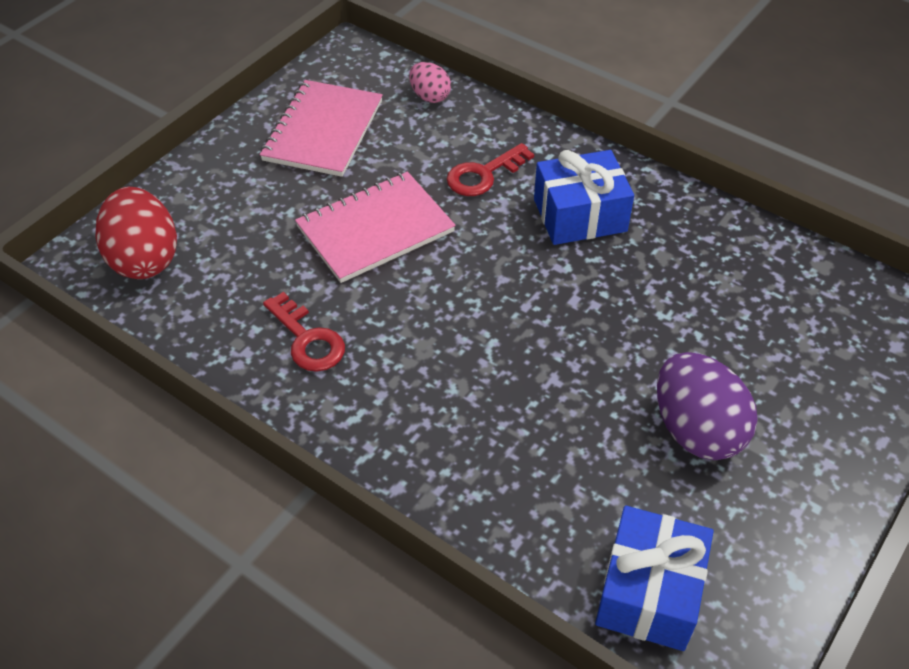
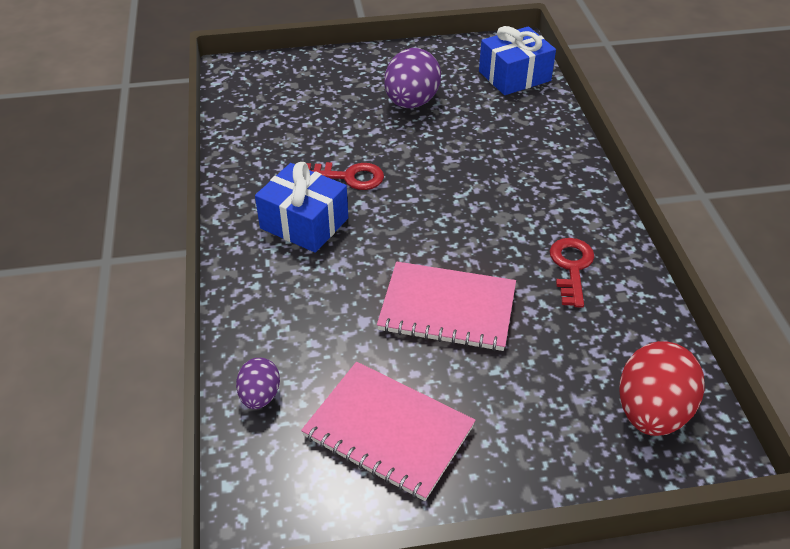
camera: 135 degrees left, 5 degrees down
pink notebook [260,80,383,177] -> pink notebook turned 60 degrees clockwise [301,362,476,501]
pink egg [409,62,451,103] -> purple egg [236,358,280,409]
red key [447,143,534,196] -> red key moved to [306,162,384,190]

